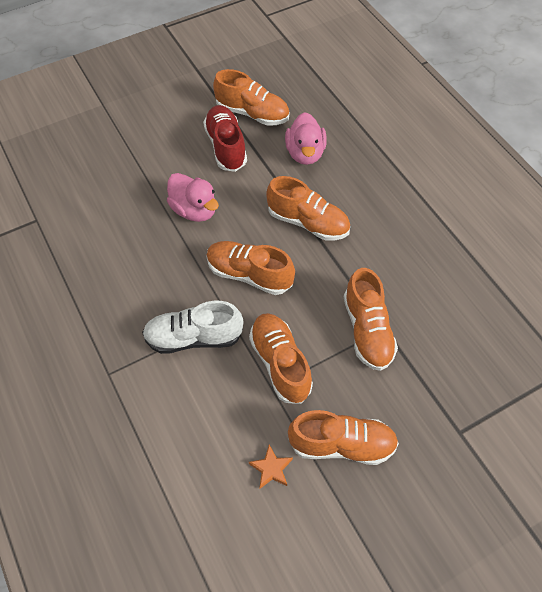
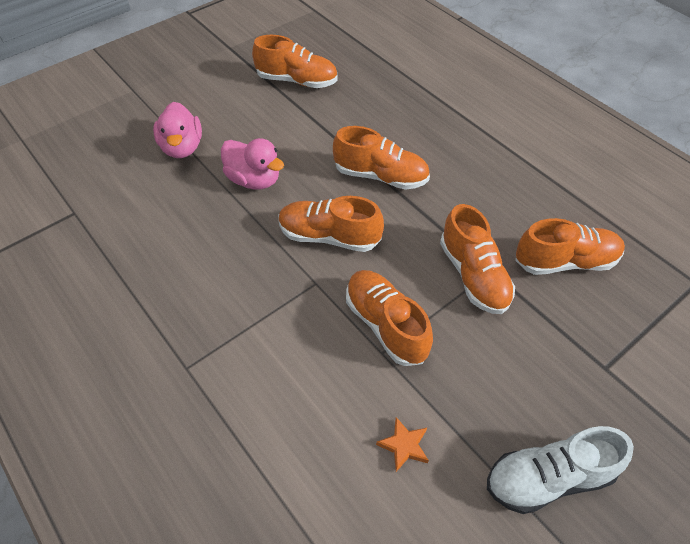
camera: 10 degrees left, 5 degrees down
white shoe [142,301,243,354] -> white shoe moved to [487,426,634,514]
red shoe [203,105,247,172] -> none
pink duck [285,112,327,165] -> pink duck moved to [153,102,202,158]
orange shoe [288,410,399,465] -> orange shoe moved to [515,218,625,275]

